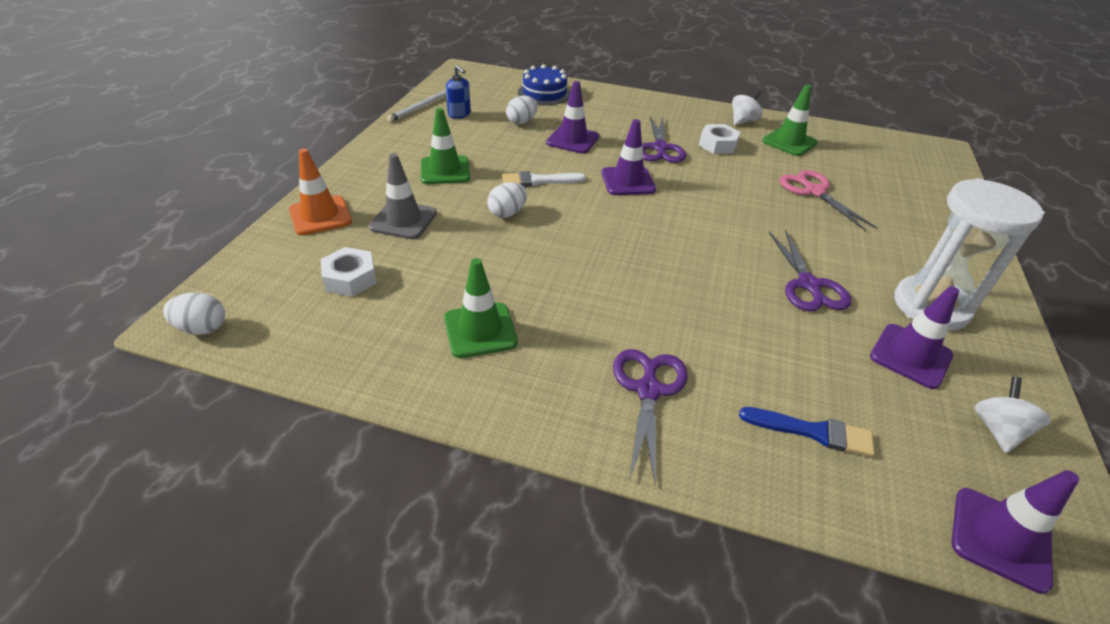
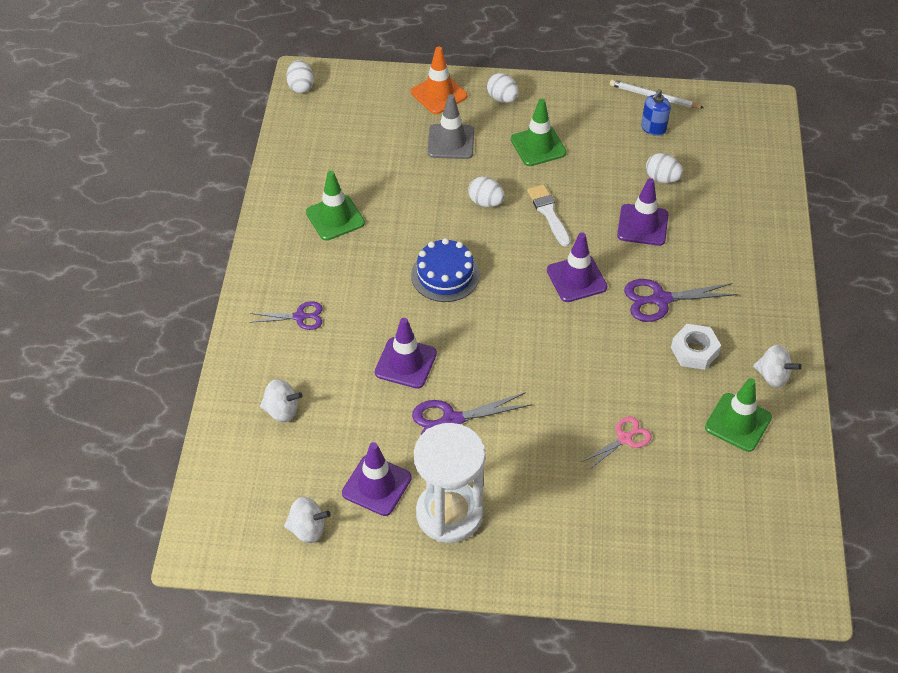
camera: 80 degrees right, 10 degrees up
white nut [321,247,377,297] -> none
blue cake [518,64,571,105] -> blue cake moved to [411,238,480,302]
purple scissors [613,349,688,483] -> purple scissors [250,301,323,330], size x0.65
blue brush [739,407,875,457] -> white spinning top [260,379,302,422]
pink scissors [779,170,877,231] -> pink scissors [581,417,652,470], size x0.65
purple traffic cone [952,470,1079,594] -> purple traffic cone moved to [375,318,437,389]
none -> white egg [487,73,519,103]

